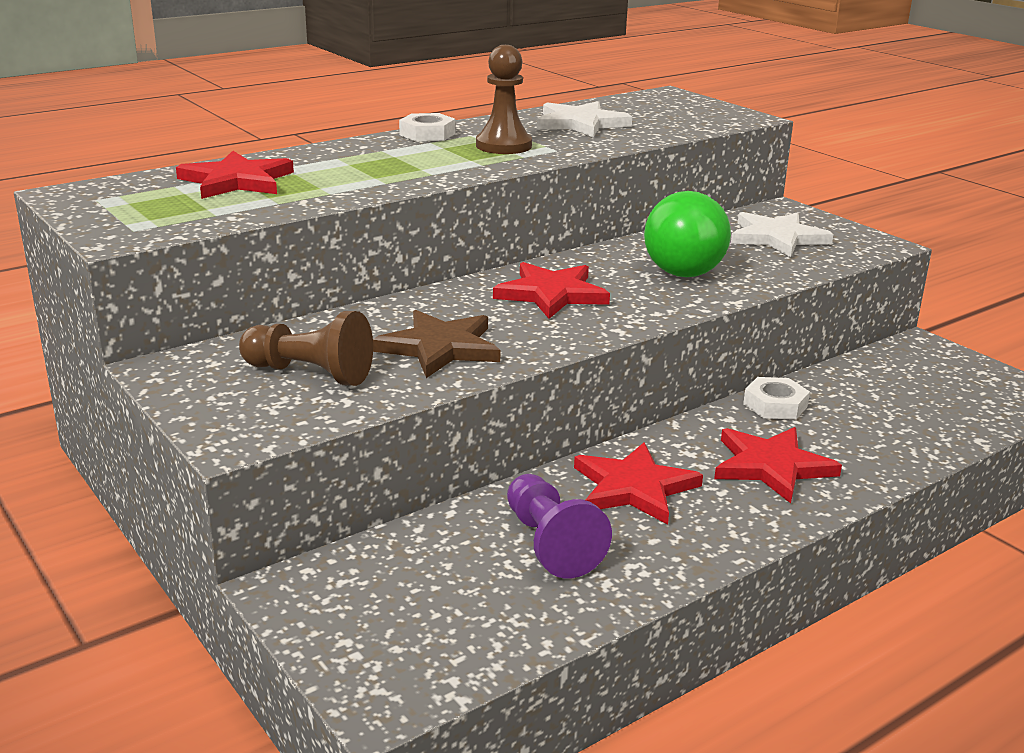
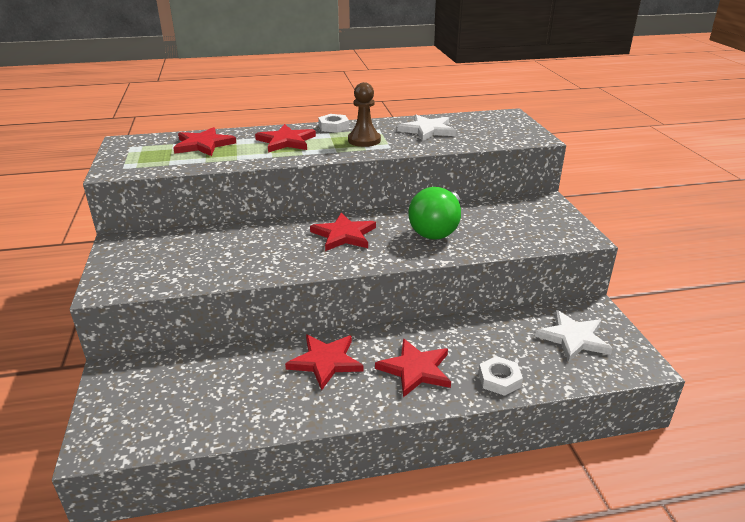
camera: 25 degrees right, 5 degrees up
brown pawn [239,311,373,386] -> none
brown star [373,310,500,378] -> none
purple pawn [507,474,612,579] -> none
white star [731,212,834,257] -> white star moved to [535,310,612,362]
white nut [743,377,810,420] -> white nut moved to [479,356,523,396]
none -> red star [255,124,316,153]

